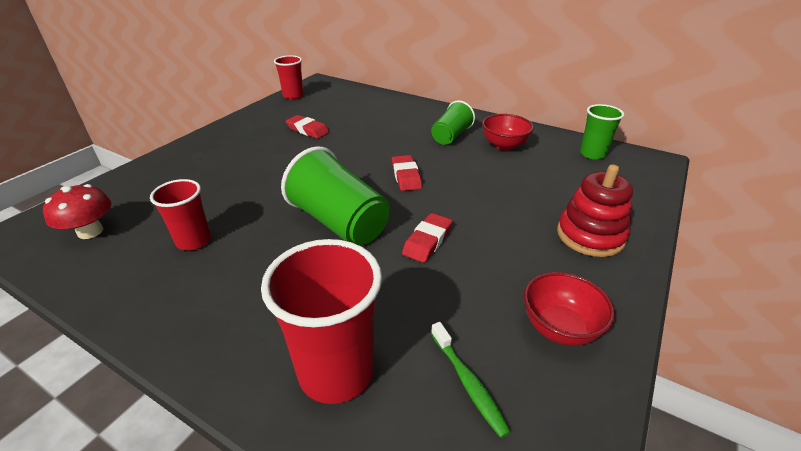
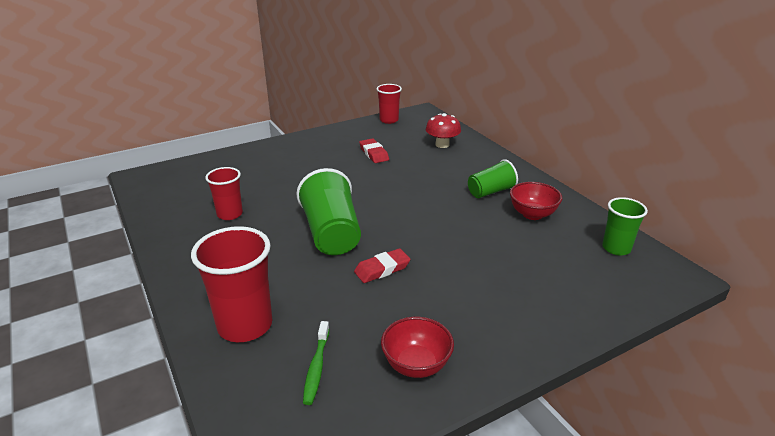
camera: 30 degrees right, 5 degrees down
red mushroom [43,184,111,239] -> red mushroom moved to [426,113,461,148]
red eraser [392,155,422,191] -> none
red stacking toy [557,164,633,257] -> none

